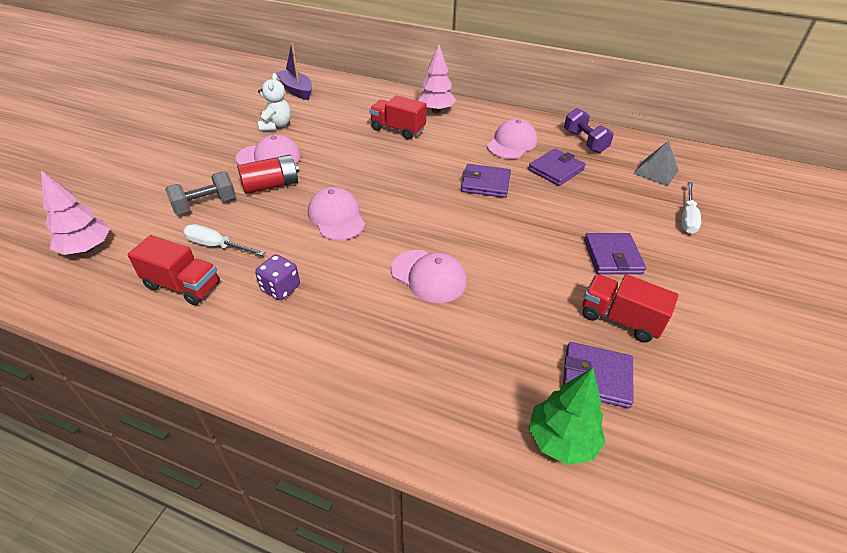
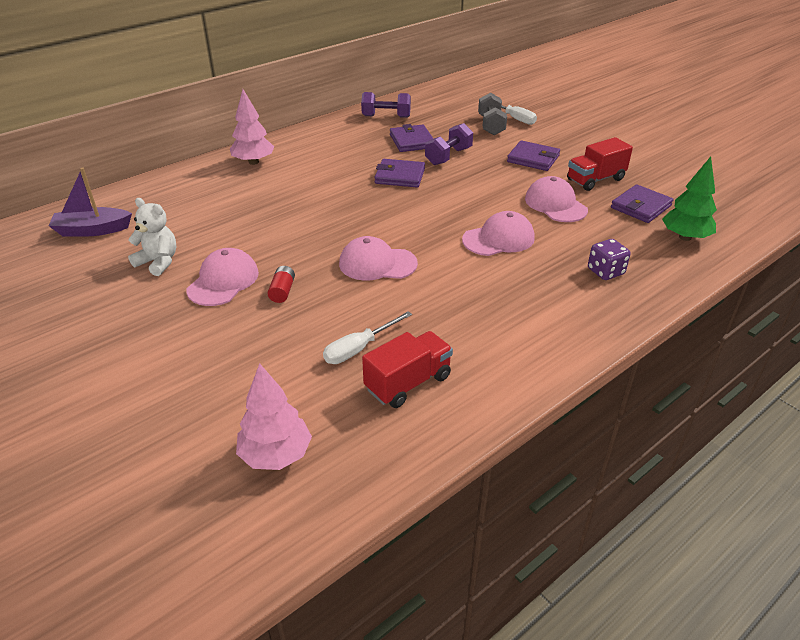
camera: 60 degrees left, 5 degrees down
grey dumbbell [165,171,236,214] -> grey dumbbell moved to [478,92,507,135]
red battery [237,155,299,194] -> red battery [268,266,295,303], size x0.57
purple dice [255,254,300,300] -> purple dice moved to [588,239,631,280]
red truck [369,95,427,139] -> none
purple wallet [461,164,511,198] -> purple wallet turned 60 degrees clockwise [374,159,425,188]
pink cap [487,119,537,159] -> pink cap moved to [525,176,588,222]
grey pyramid [633,141,679,186] -> none
none -> purple dumbbell [425,123,473,165]

